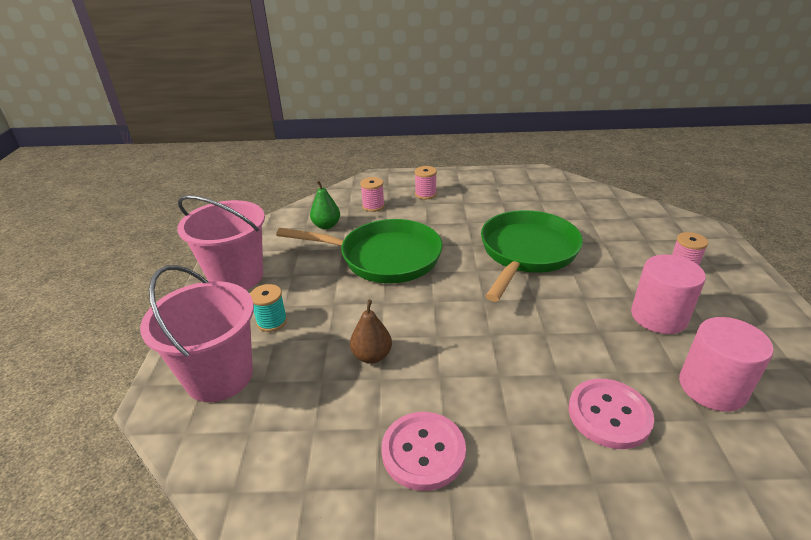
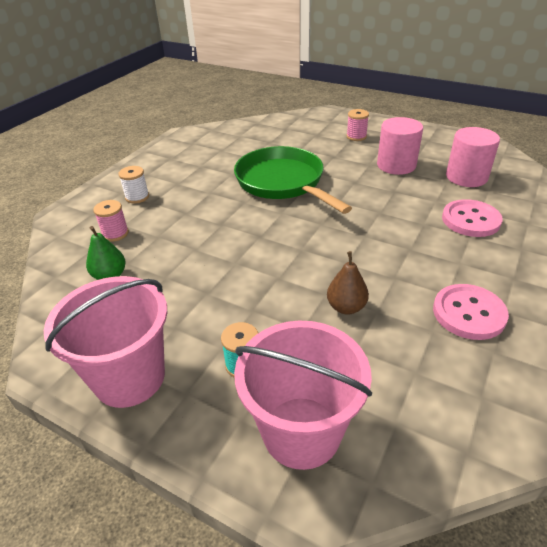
camera: 60 degrees left, 5 degrees up
green pan [276,219,443,283] -> none
pink spool [415,166,437,199] -> white spool [118,166,149,204]

